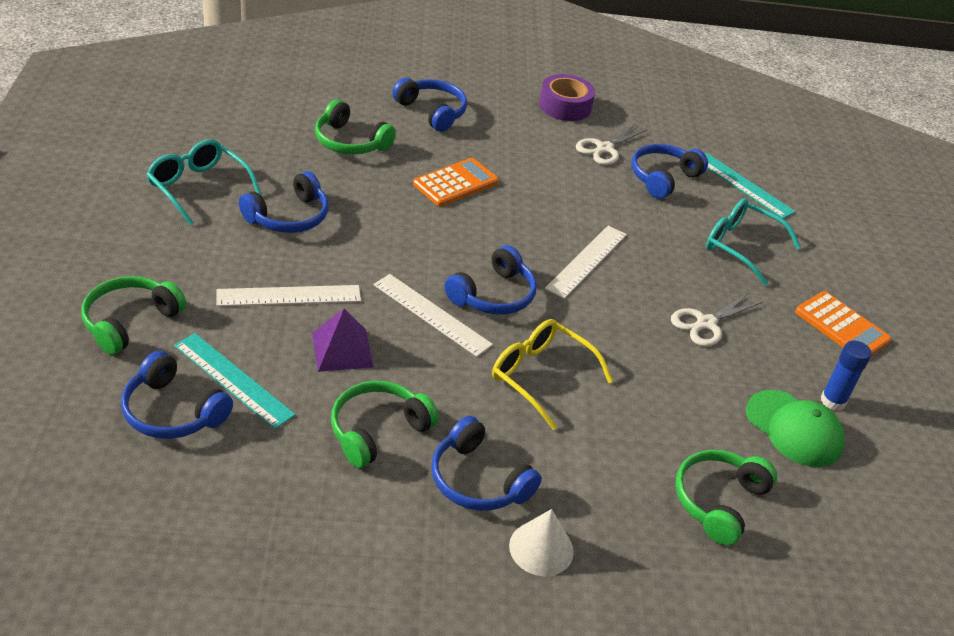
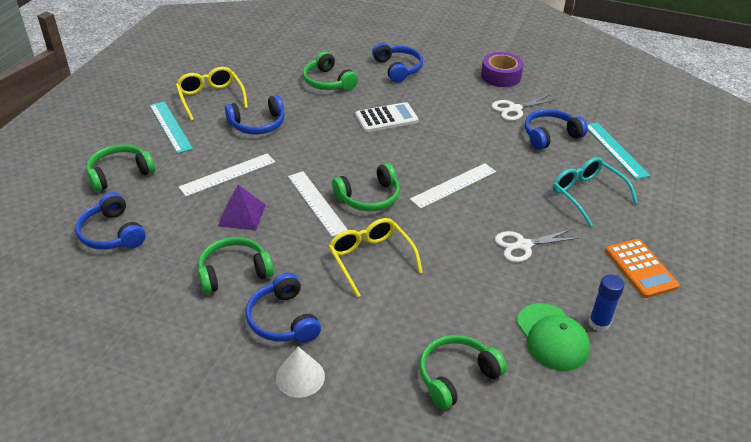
camera: 25 degrees right, 0 degrees up
turquoise glasses [147,139,262,225] -> yellow glasses [176,67,248,121]
turquoise ruler [174,333,296,429] -> turquoise ruler moved to [150,101,193,154]
white ruler [216,285,361,306] -> white ruler turned 45 degrees counterclockwise [179,153,275,197]
orange calculator [413,158,499,206] -> white calculator [355,102,419,132]
blue headphones [445,245,537,315] -> green headphones [332,163,400,211]

